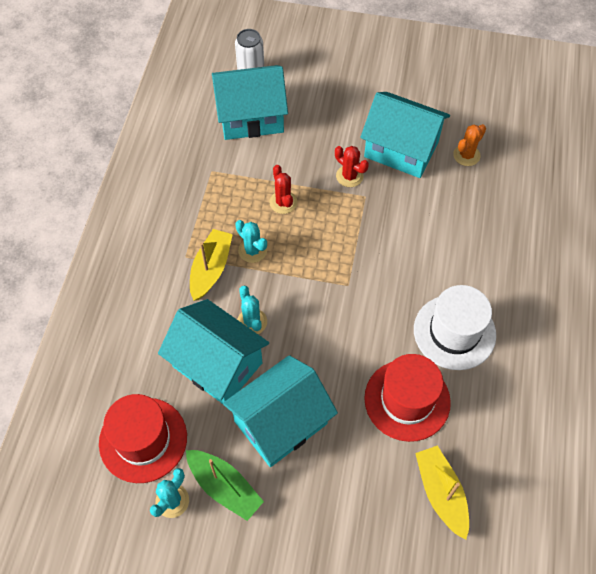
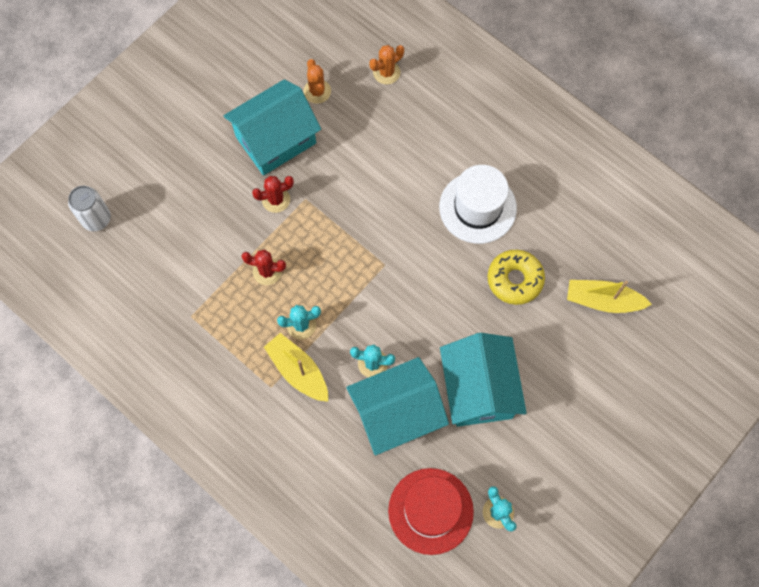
camera: 60 degrees left, 10 degrees up
green boat [186,450,264,521] -> none
turquoise house [212,65,288,140] -> none
red hat [364,354,451,442] -> yellow donut [488,250,545,305]
none -> orange cactus [369,45,404,84]

